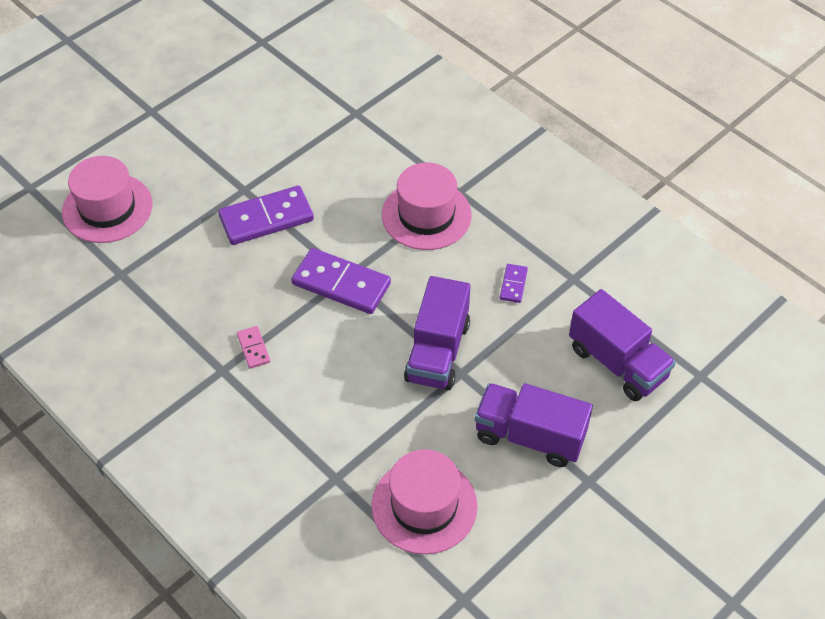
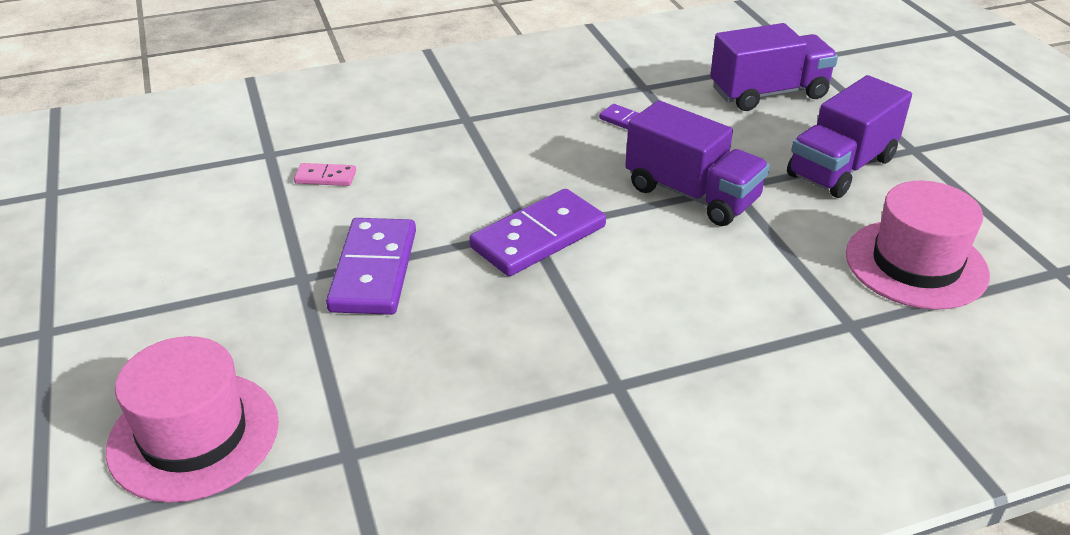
camera: 65 degrees left, 15 degrees down
pink domino [237,326,270,369] -> pink domino moved to [294,163,356,186]
pink hat [382,163,472,250] -> none

